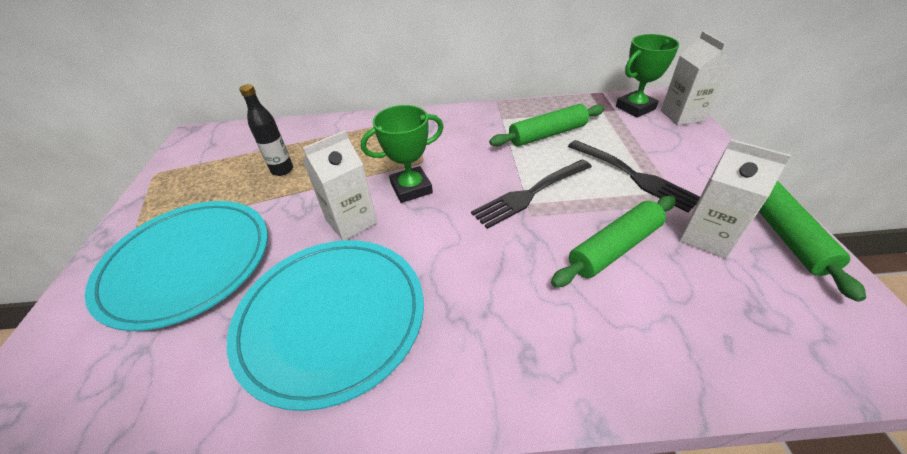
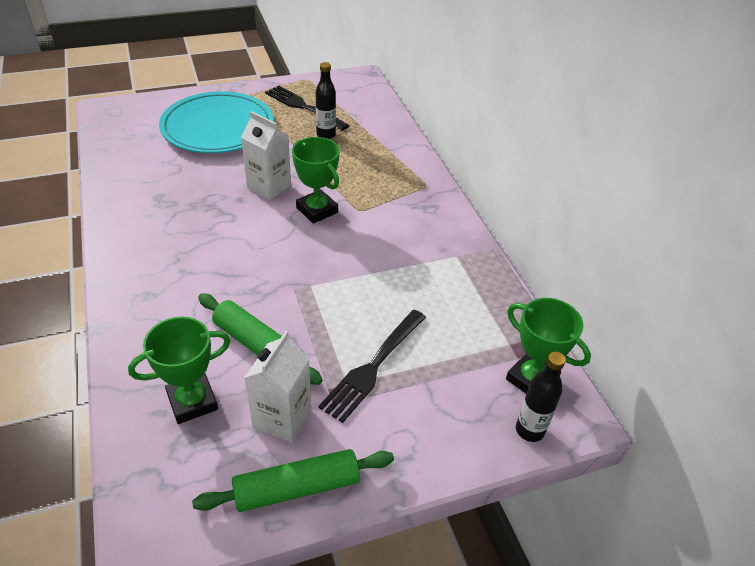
camera: 70 degrees right, 0 degrees up
turquoise plate [227,240,424,411] -> none
black fork [471,159,592,229] -> black fork moved to [265,86,349,131]
green rolling pin [489,104,605,146] -> none
white carton [661,31,732,126] -> black bottle [516,352,566,442]
none -> green trophy [128,317,230,424]

